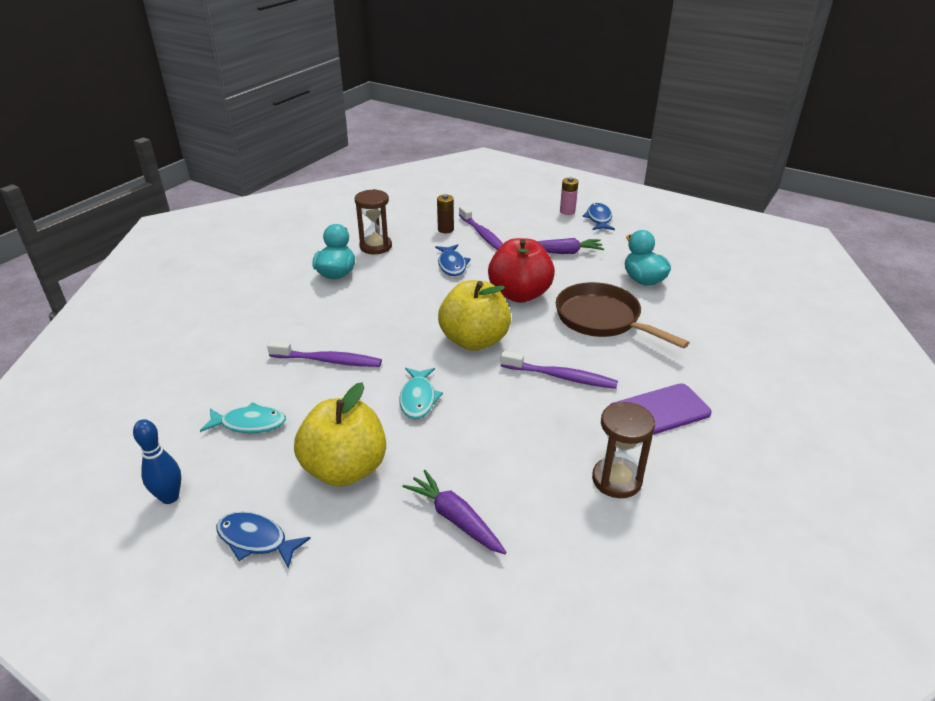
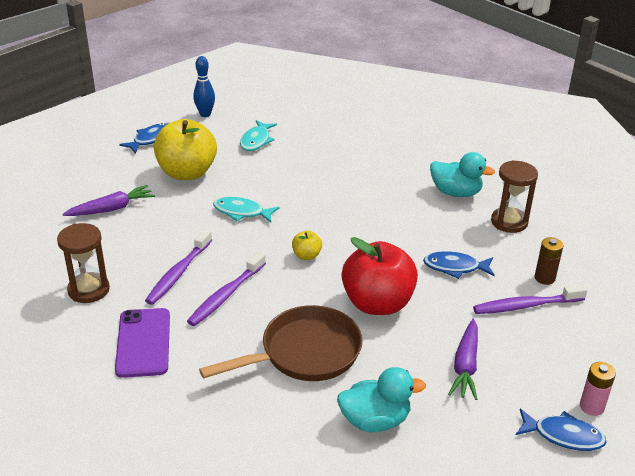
camera: 105 degrees right, 0 degrees up
purple toothbrush [267,341,382,367] -> purple toothbrush moved to [145,229,212,305]
yellow apple [438,280,511,351] -> yellow apple [292,230,322,260], size x0.43

